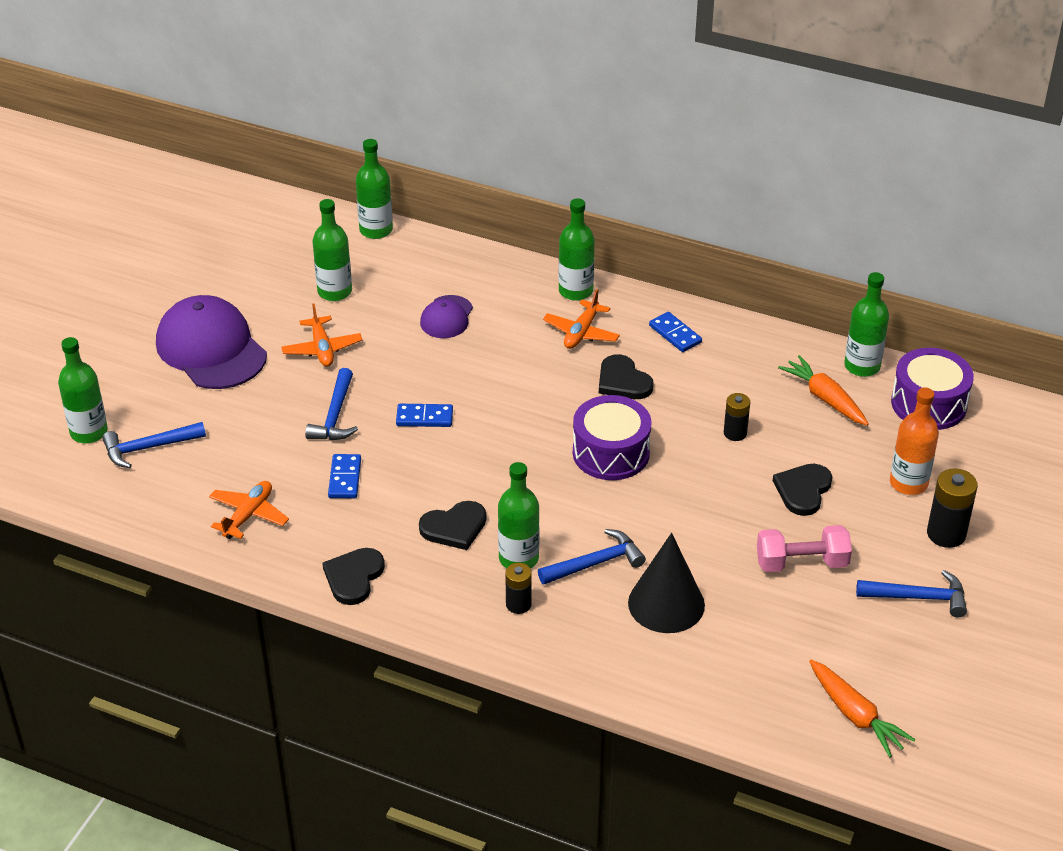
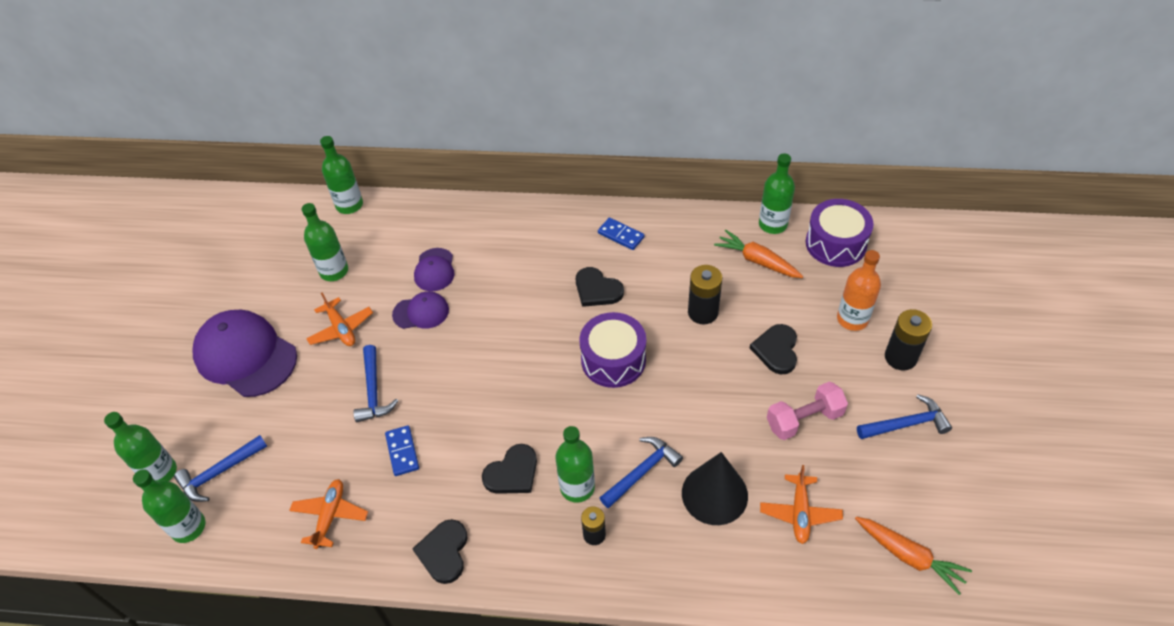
camera: 15 degrees left, 10 degrees up
blue domino [396,404,453,427] -> none
orange plane [543,289,620,349] -> orange plane moved to [760,465,843,544]
green bottle [558,198,595,301] -> green bottle moved to [133,469,205,543]
black battery [724,393,750,441] -> black battery [688,265,722,324], size x1.57
none -> purple cap [392,291,449,329]

